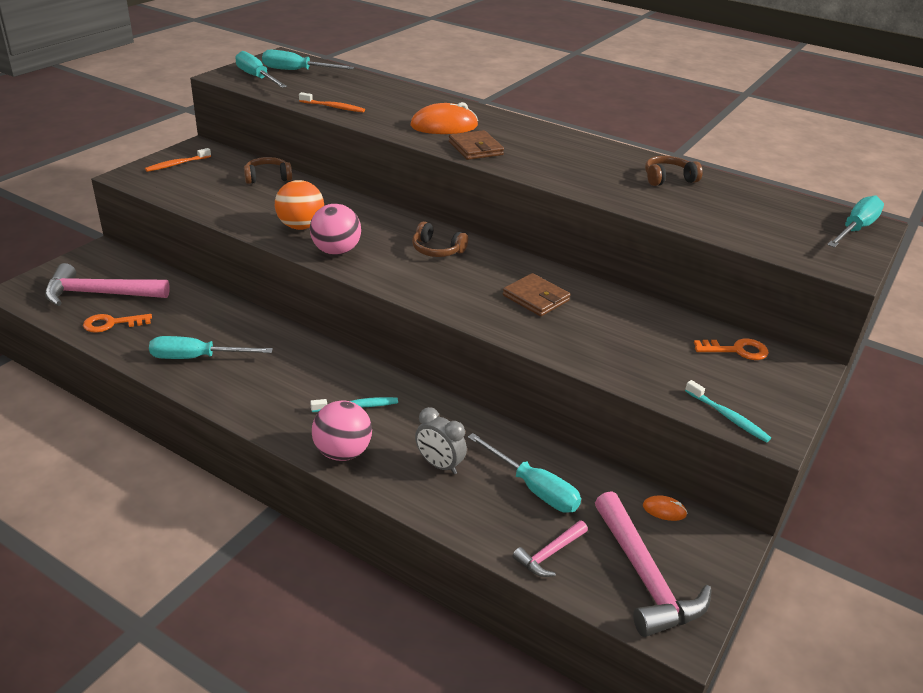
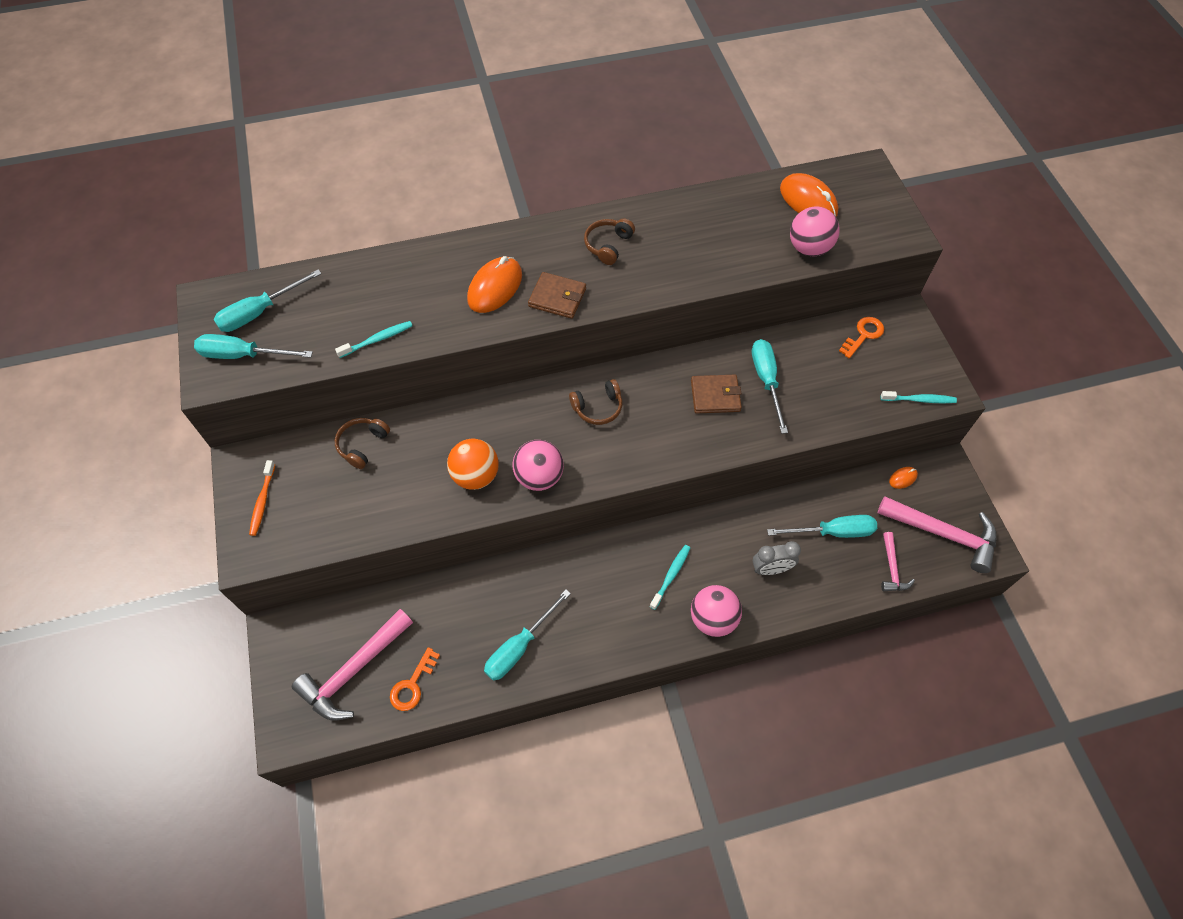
camera: 45 degrees left, 25 degrees up
orange toothbrush [299,92,365,113] -> turquoise toothbrush [335,321,412,358]
brown headphones [645,156,703,186] -> brown headphones moved to [584,218,635,265]
turquoise screwdriver [827,196,884,248] -> turquoise screwdriver moved to [752,339,788,434]
none -> orange mouse [780,173,838,217]
none -> pink ball [790,207,840,256]

